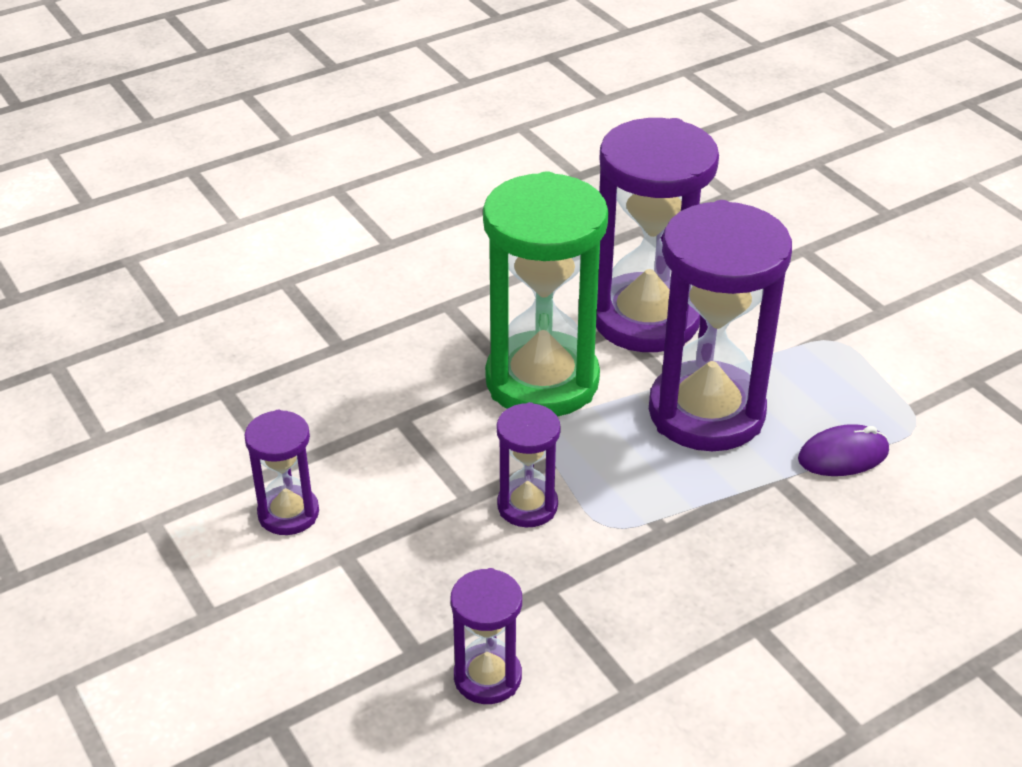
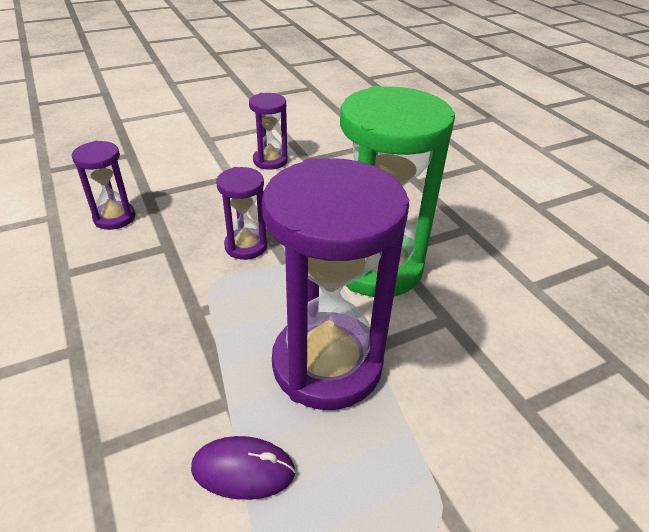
camera: 95 degrees right, 0 degrees up
purple hourglass [596,118,719,352] -> none
purple mouse [798,424,889,476] -> purple mouse turned 75 degrees counterclockwise [191,436,296,500]

